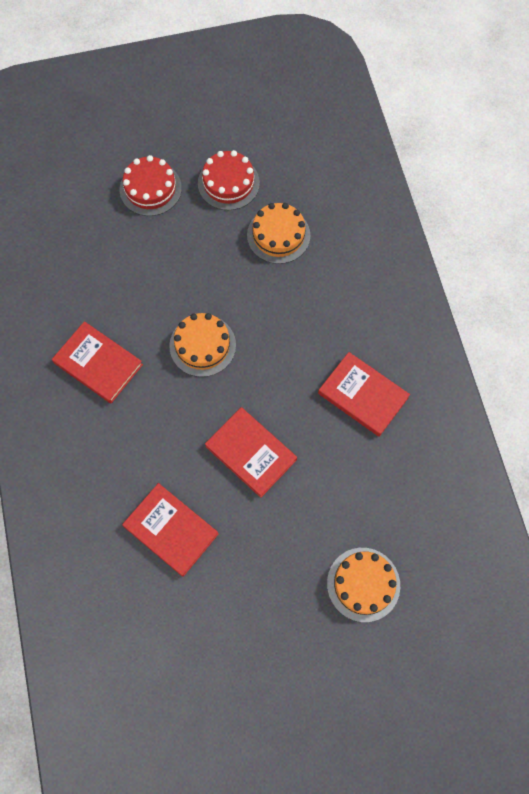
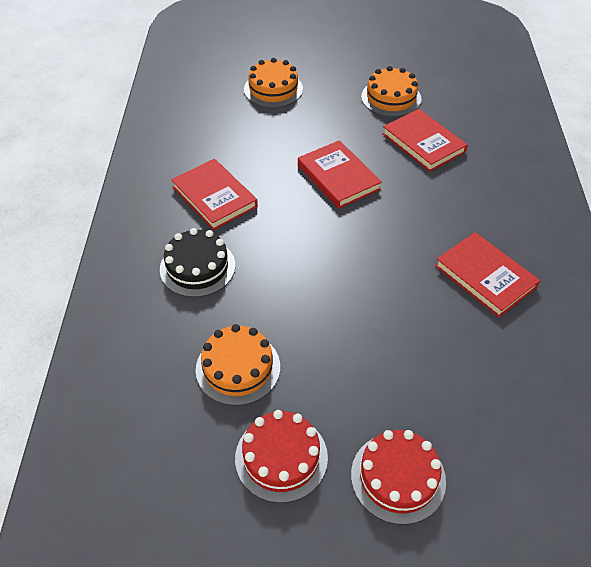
camera: 165 degrees left, 20 degrees down
orange cake [169,313,236,377] -> orange cake moved to [361,66,422,117]
none -> black cake [160,228,235,297]

